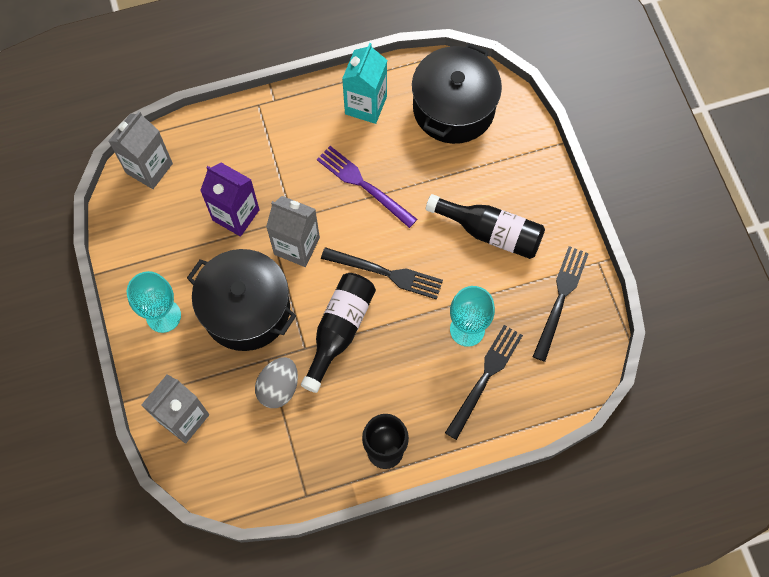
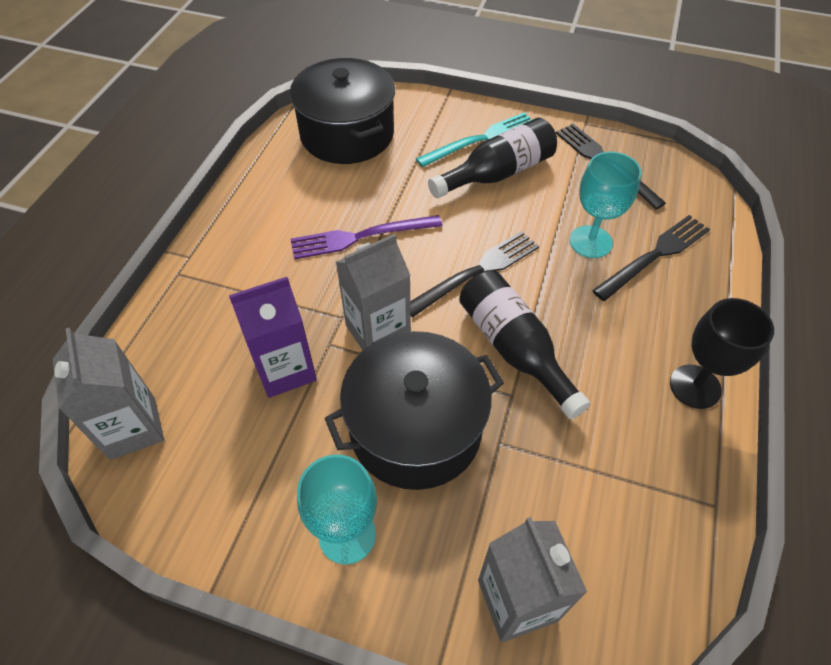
camera: 55 degrees left, 15 degrees down
grey egg [255,357,298,408] -> none
turquoise carton [342,43,387,124] -> none
black fork [445,325,523,440] -> black fork turned 75 degrees clockwise [592,215,710,301]
none -> turquoise fork [416,112,533,167]

